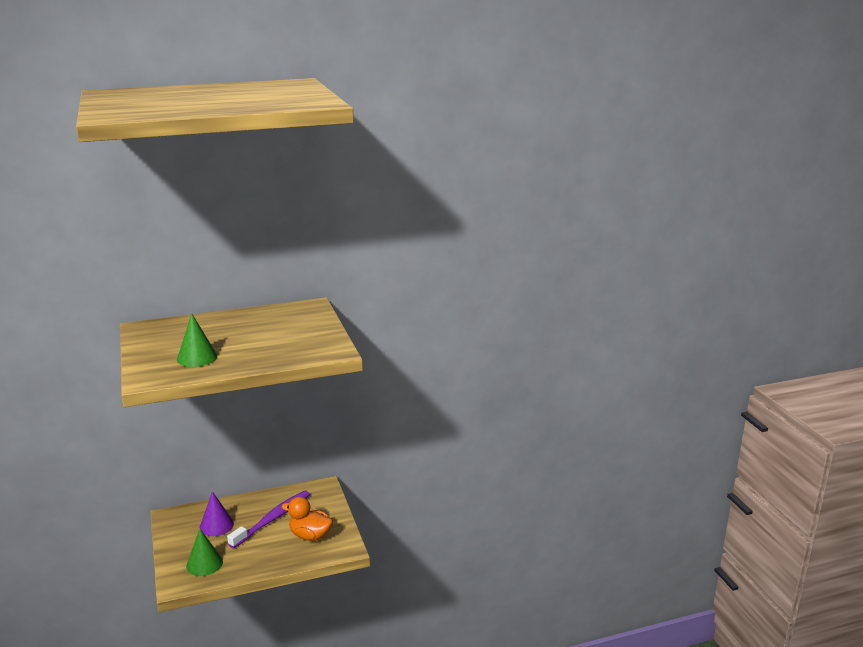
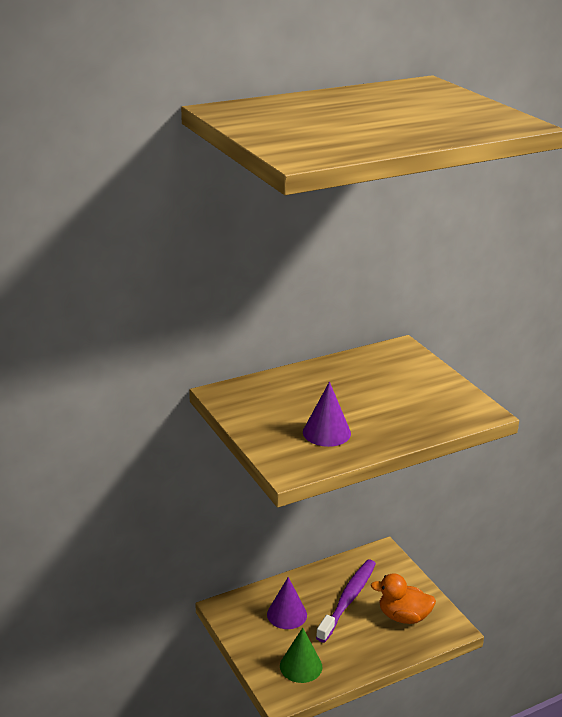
camera: 10 degrees left, 5 degrees up
green cone [177,313,217,367] -> purple cone [303,382,351,447]

